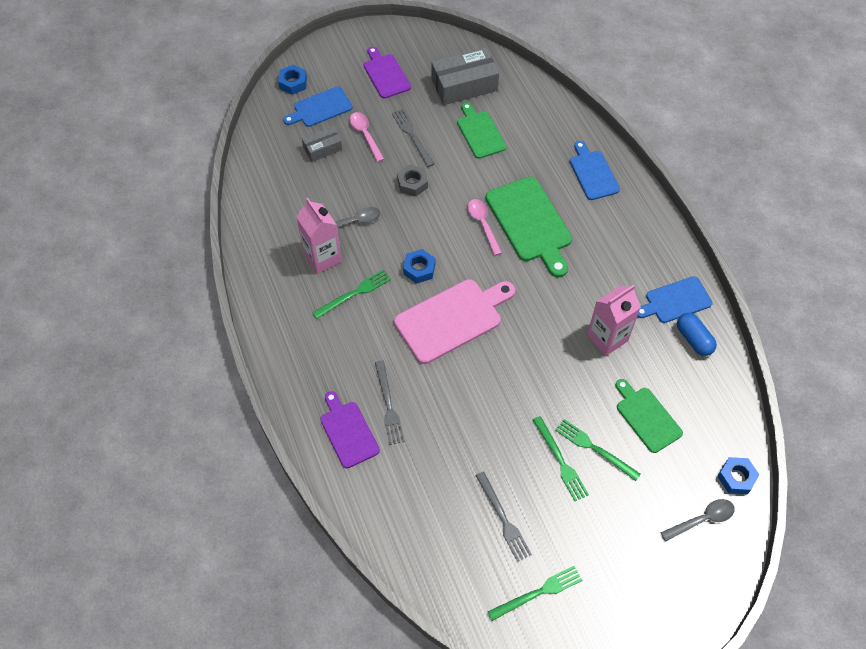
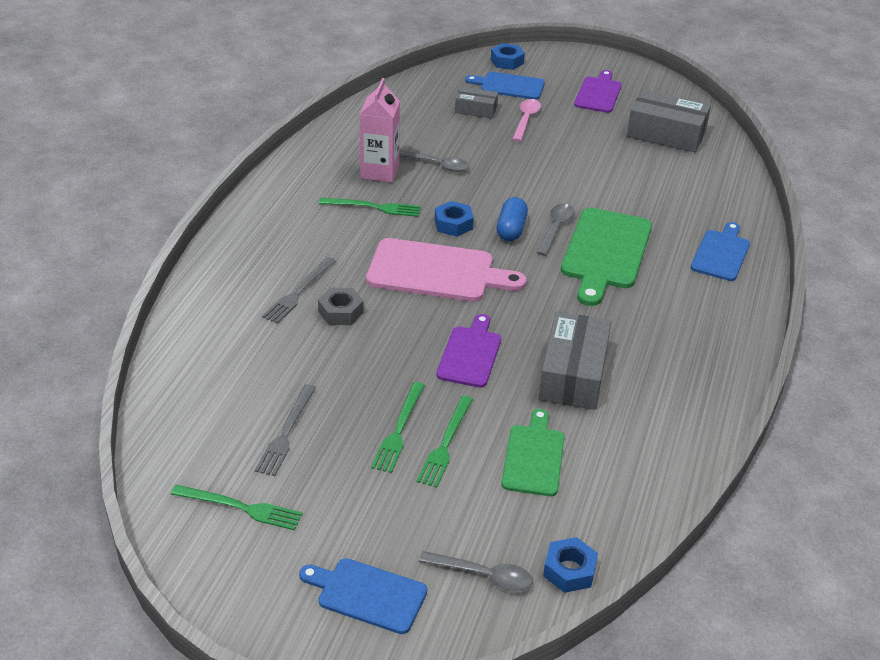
camera: 40 degrees right, 20 degrees down
purple cutting board [320,391,380,468] -> purple cutting board moved to [436,314,501,388]
grey fork [392,109,434,167] -> none
grey nut [397,164,428,197] -> grey nut moved to [318,288,364,325]
green cutting board [457,102,507,159] -> none
pink spoon [468,199,502,256] -> grey spoon [537,204,575,256]
green fork [555,419,641,481] -> green fork turned 150 degrees counterclockwise [416,395,473,488]
pink carton [587,285,641,356] -> grey box [539,312,611,410]
blue cutting board [637,276,713,323] -> blue cutting board moved to [299,558,427,634]
blue capsule [677,313,717,356] -> blue capsule moved to [497,197,528,241]

